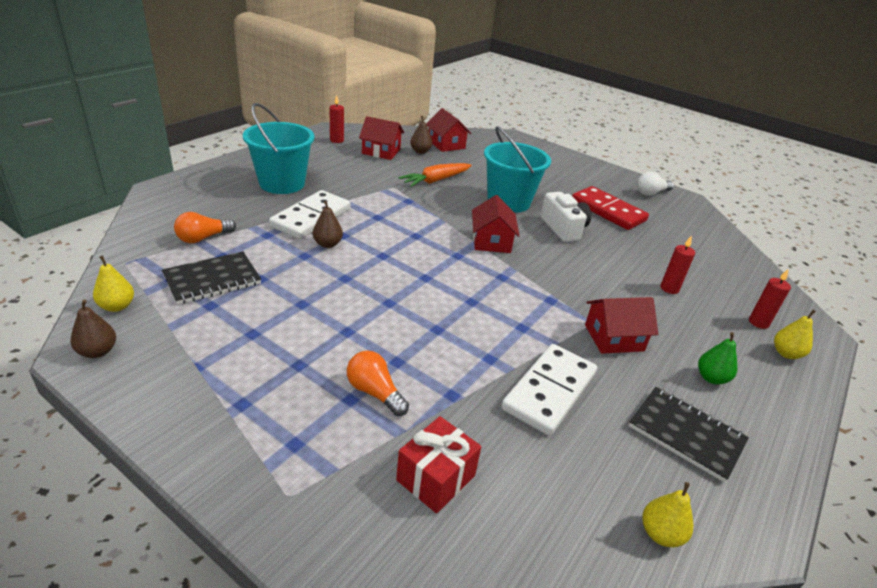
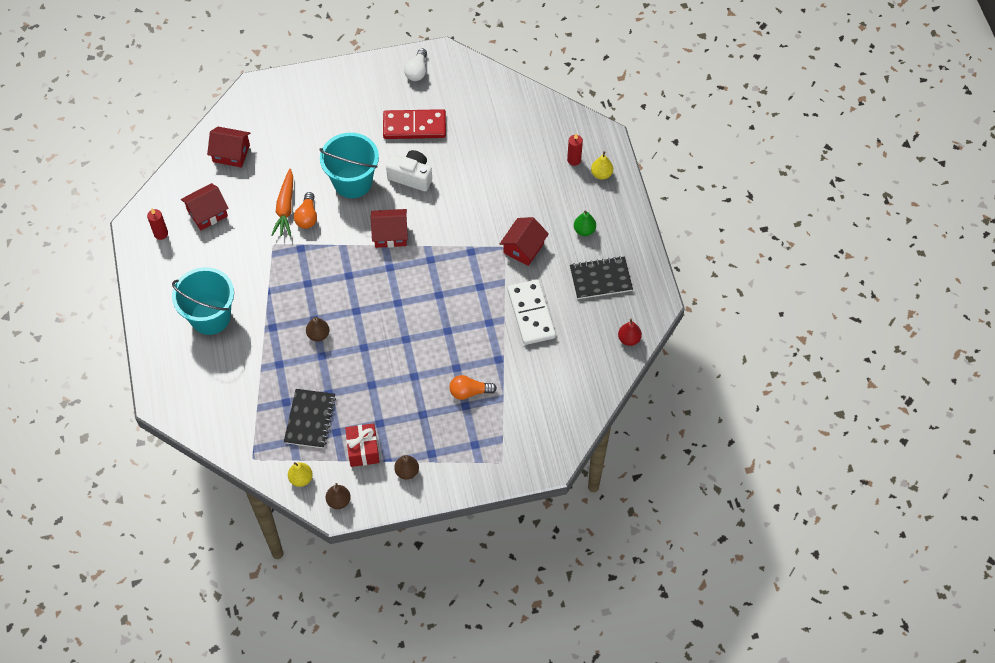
camera: 45 degrees left, 25 degrees up
orange light bulb [174,212,236,243] -> orange light bulb moved to [294,192,317,229]
white domino [269,190,350,239] -> none
red gift [396,416,481,513] -> red gift moved to [345,423,380,467]
brown pear [410,116,432,154] -> brown pear moved to [394,455,419,480]
red house [472,195,520,253] -> red house turned 45 degrees counterclockwise [371,209,408,248]
yellow pear [642,482,693,547] -> red pear [618,319,642,346]
red candle [660,235,695,294] -> none

